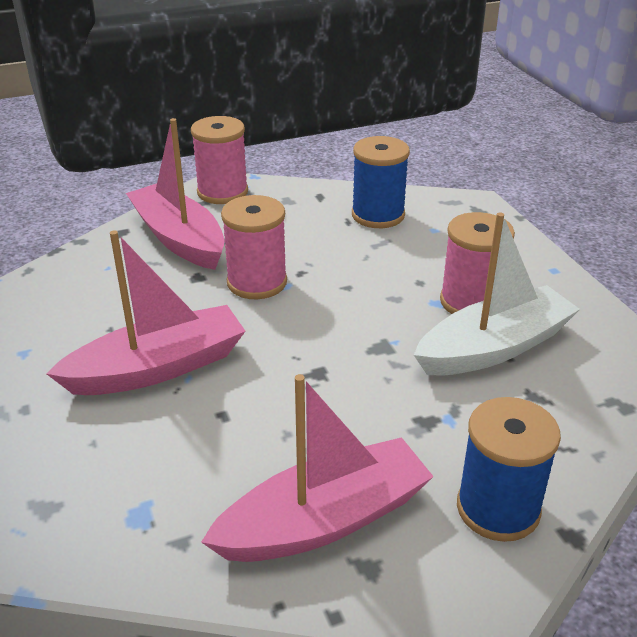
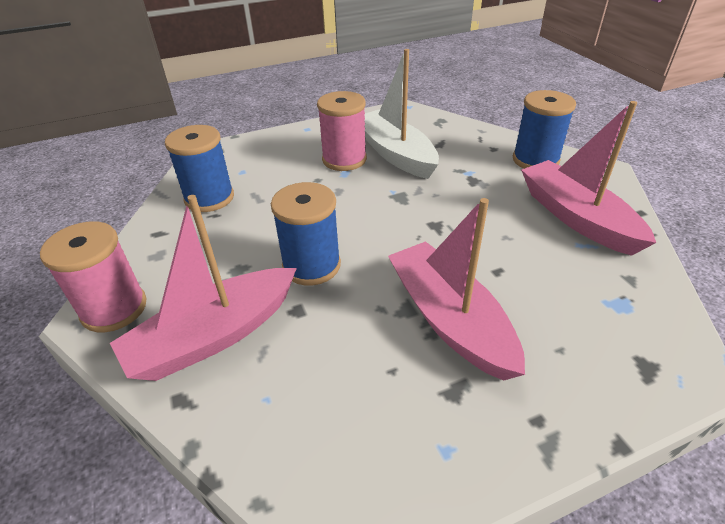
camera: 90 degrees left, 5 degrees up
pink spool [221,195,287,299] -> blue spool [271,182,341,286]

